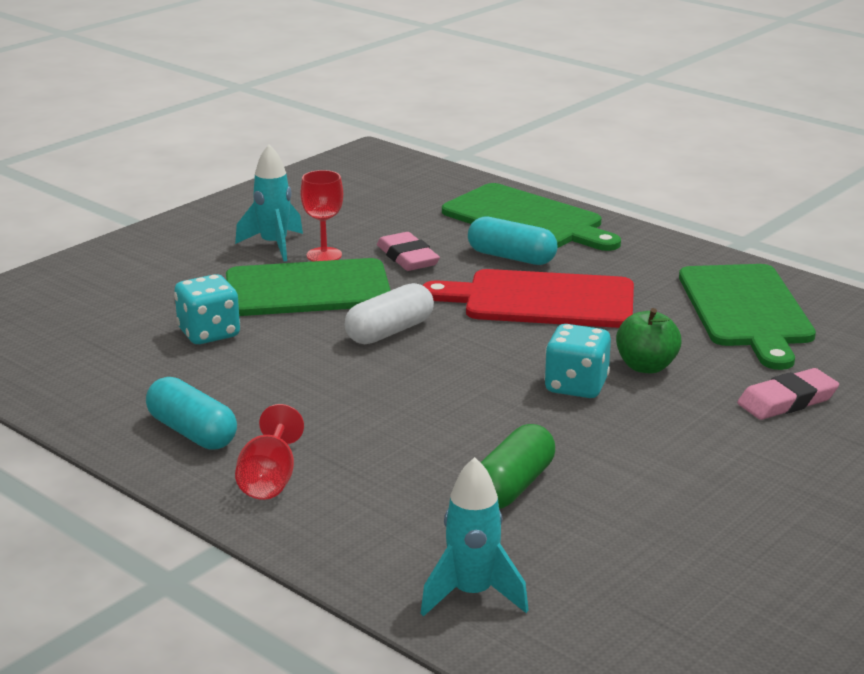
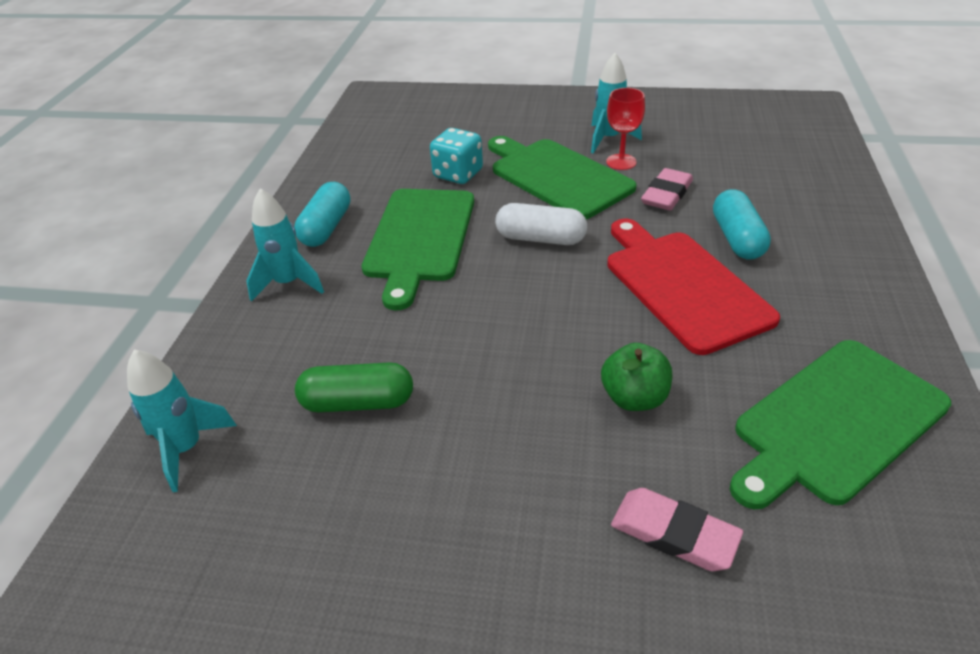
camera: 60 degrees right, 15 degrees up
red goblet [235,404,304,500] -> turquoise rocket [246,188,324,301]
green cutting board [442,183,621,251] -> green cutting board moved to [362,189,474,310]
turquoise dice [544,324,611,398] -> none

